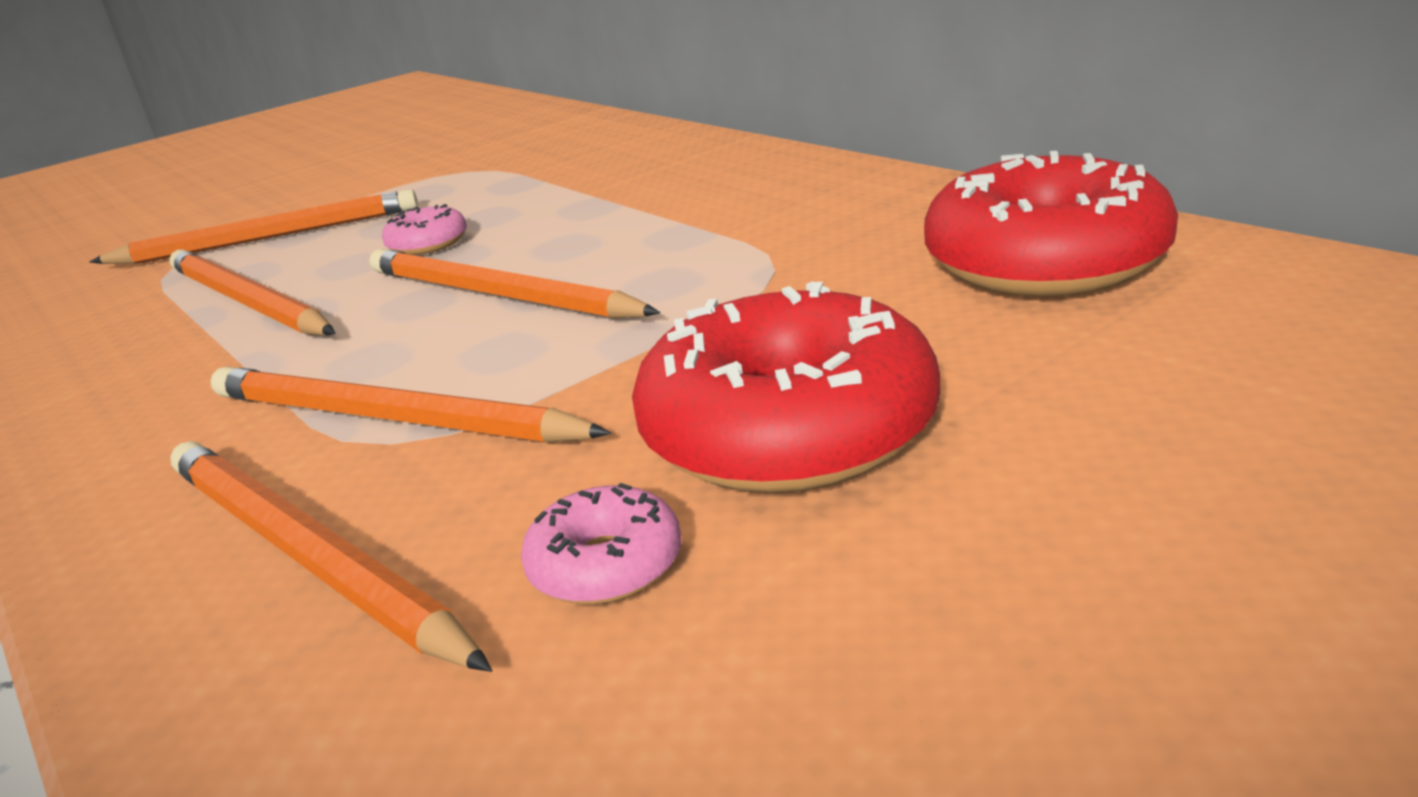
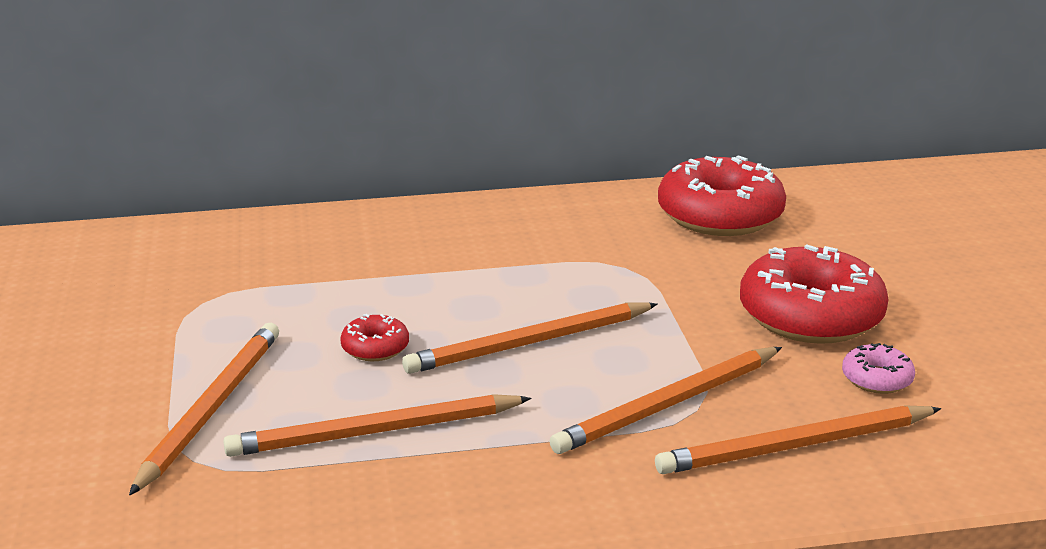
camera: 65 degrees left, 0 degrees up
pink donut [382,204,467,255] -> red donut [341,314,409,361]

